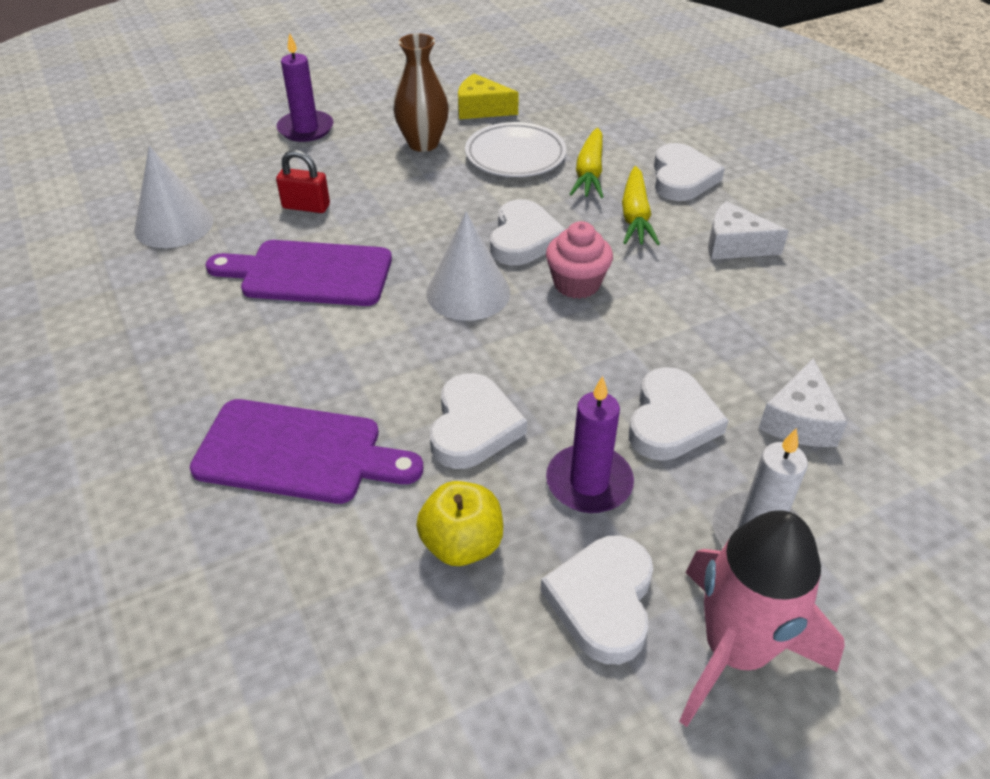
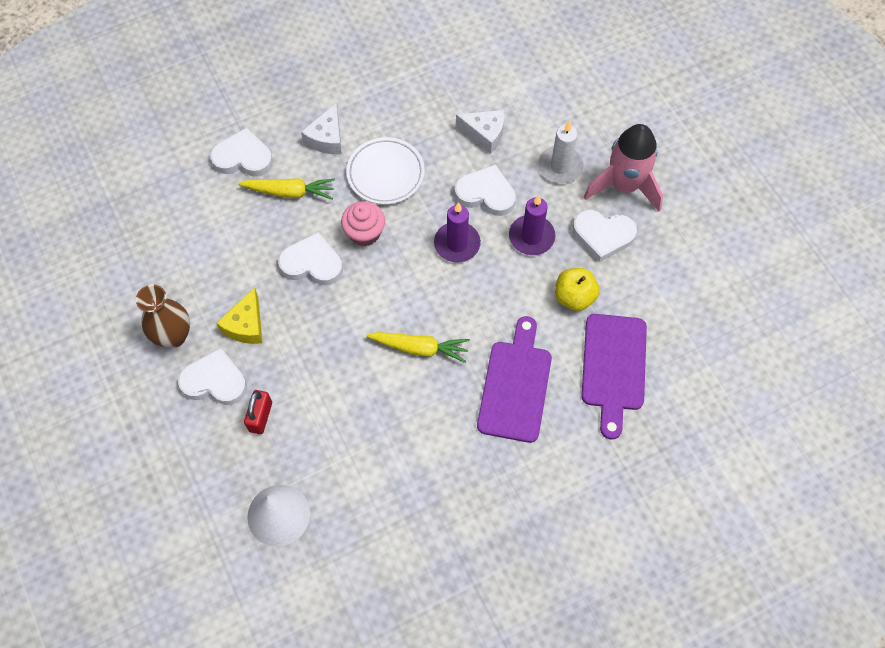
camera: 90 degrees left, 20 degrees up
purple cutting board [205,240,392,306] -> purple cutting board moved to [582,314,647,440]
purple candle [277,33,333,142] -> purple candle moved to [434,202,481,263]
white cone [426,211,510,321] -> none
white heart [430,373,527,469] -> white heart moved to [178,348,247,405]
yellow cheese [458,74,519,119] -> yellow cheese moved to [216,287,262,344]
white plate [465,122,567,177] -> white plate moved to [347,137,425,205]
yellow carrot [570,128,603,198] -> yellow carrot moved to [366,332,470,363]

